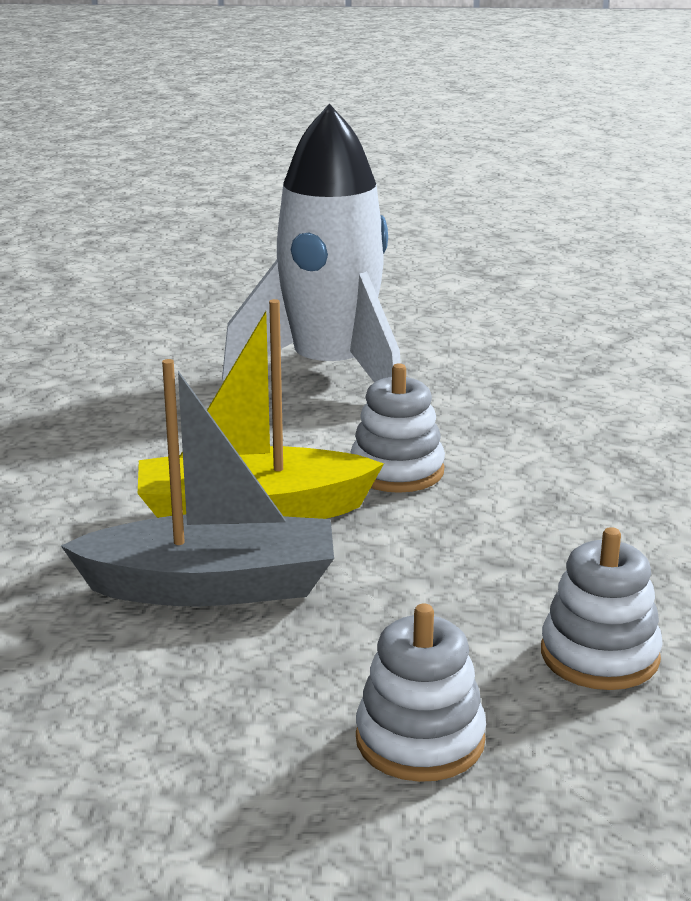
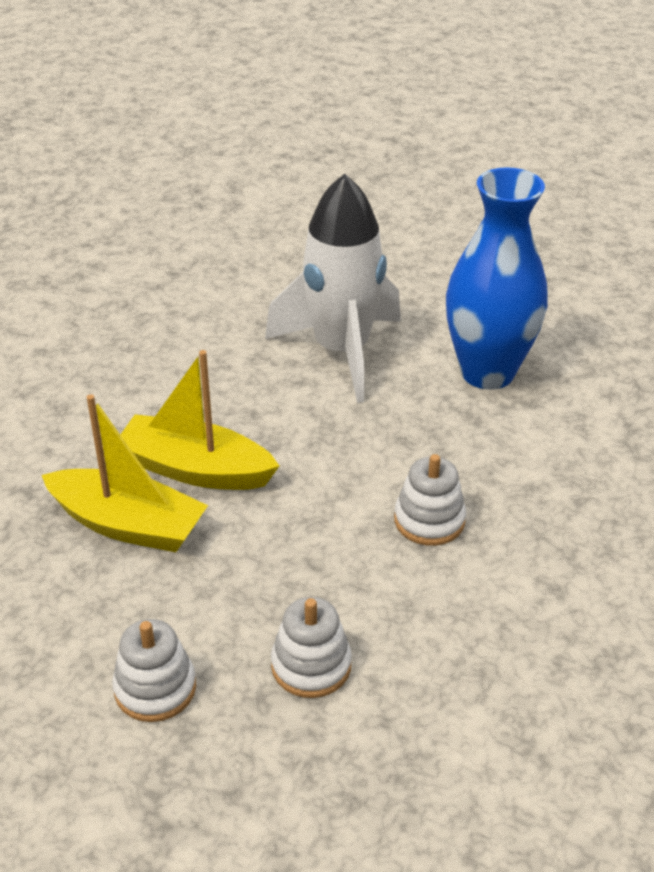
camera: 25 degrees right, 15 degrees up
grey boat [61,359,334,607] -> yellow boat [42,394,208,552]
white stacking toy [350,364,445,493] -> white stacking toy moved to [394,454,466,546]
none -> blue vase [446,167,548,390]

